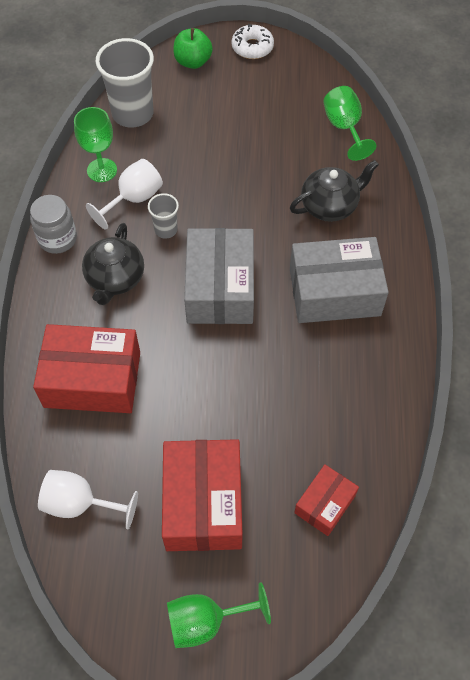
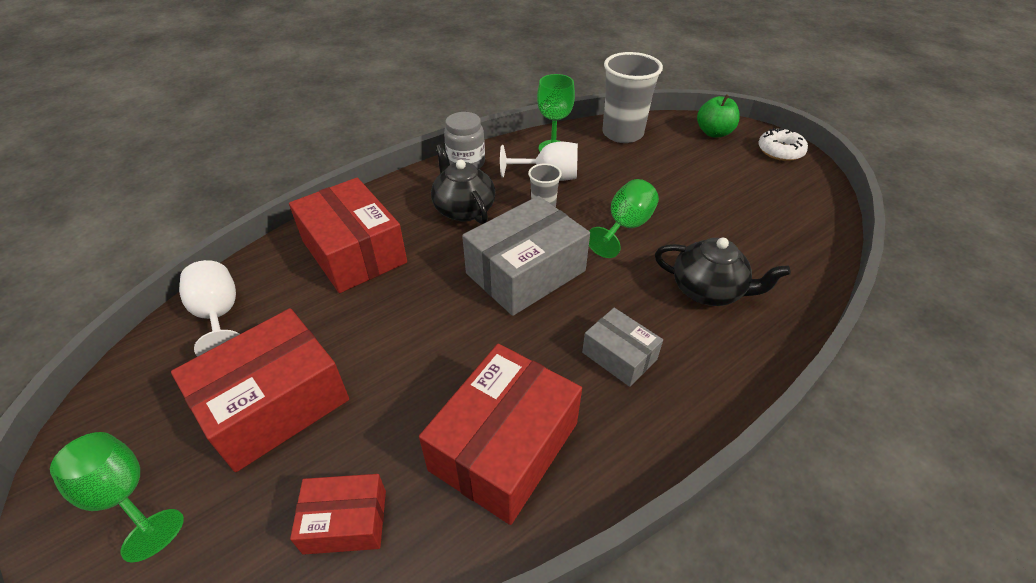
camera: 50 degrees right, 15 degrees down
black teapot [82,223,144,305] -> black teapot turned 90 degrees clockwise [431,144,495,224]
grey box [290,237,389,323] -> grey box [582,308,663,387], size x0.54
green goblet [323,86,376,161] -> green goblet moved to [589,179,659,258]
none -> red box [419,344,582,525]

